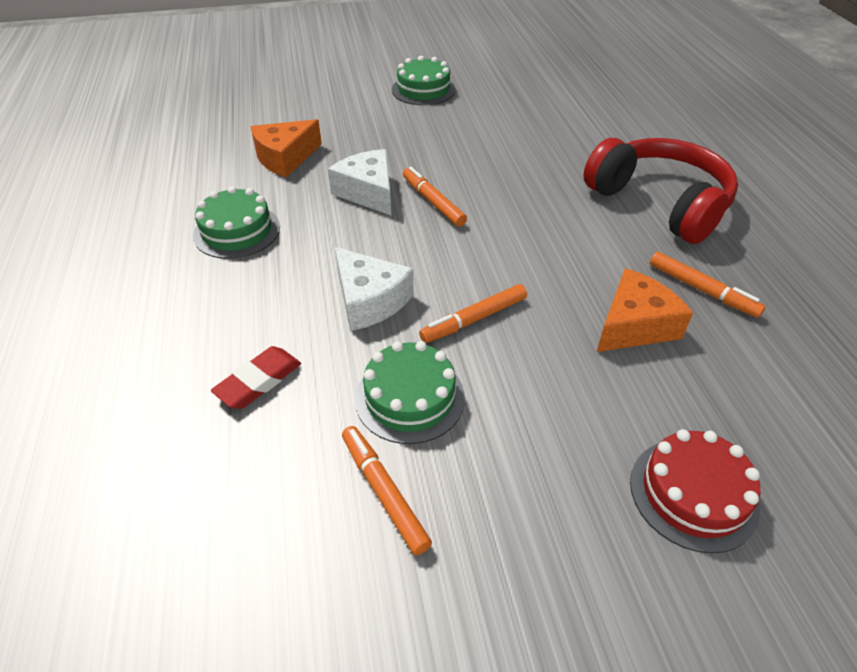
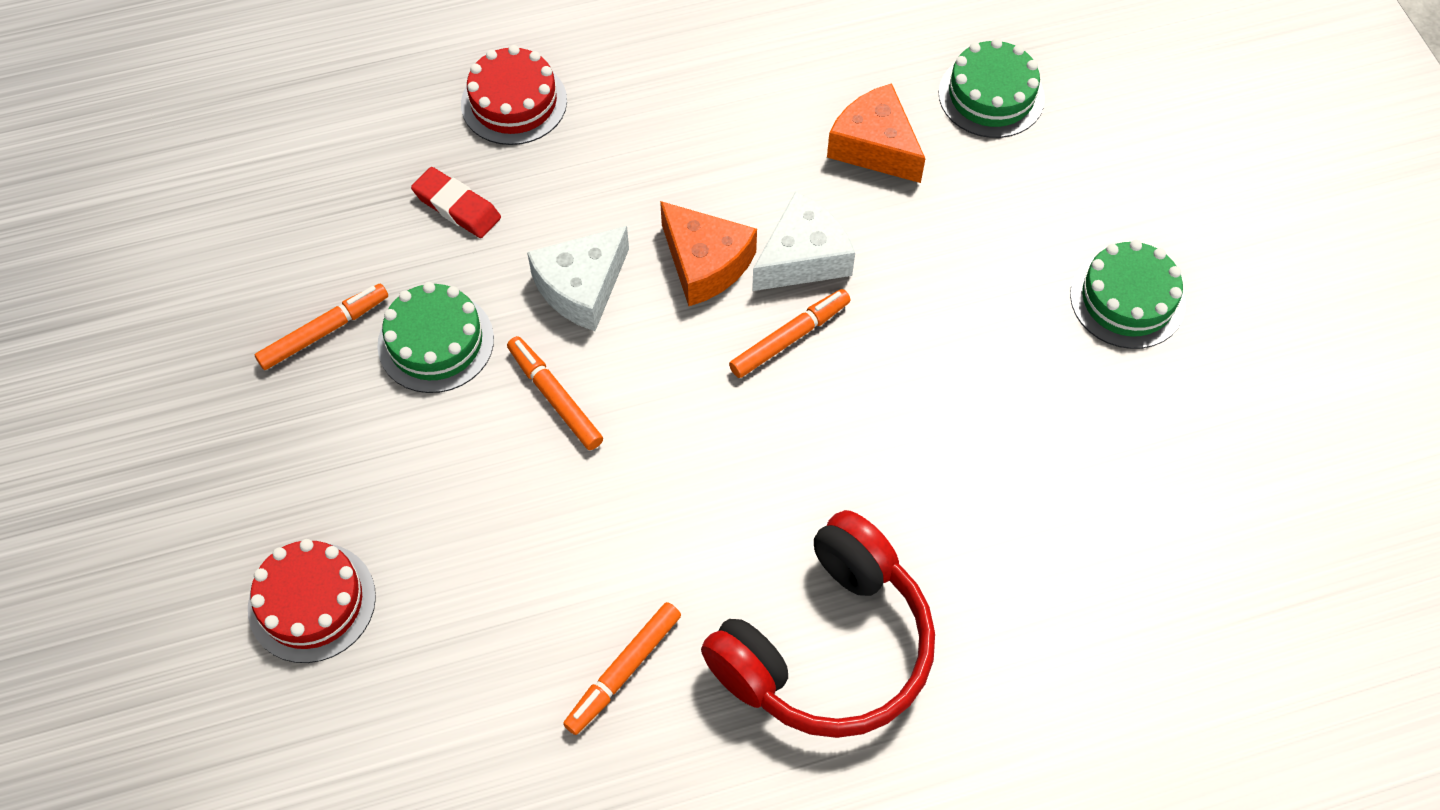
camera: 85 degrees right, 15 degrees up
green cake [193,186,280,259] -> green cake moved to [939,38,1045,138]
orange cheese [597,268,693,352] -> orange cheese moved to [660,201,757,306]
none -> red cake [461,45,567,145]

